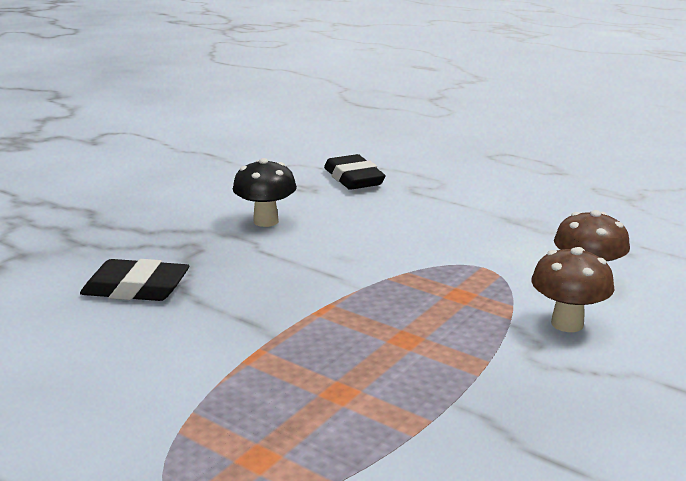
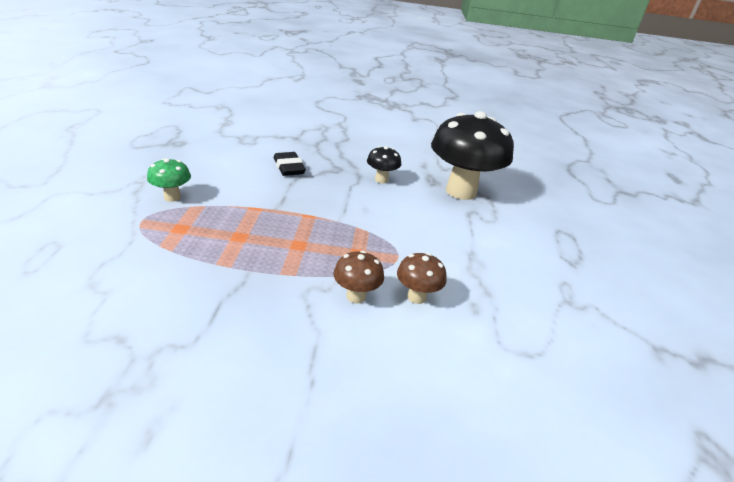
camera: 55 degrees right, 10 degrees up
black eraser [324,154,386,190] -> black mushroom [431,111,514,200]
none -> green mushroom [147,158,191,202]

